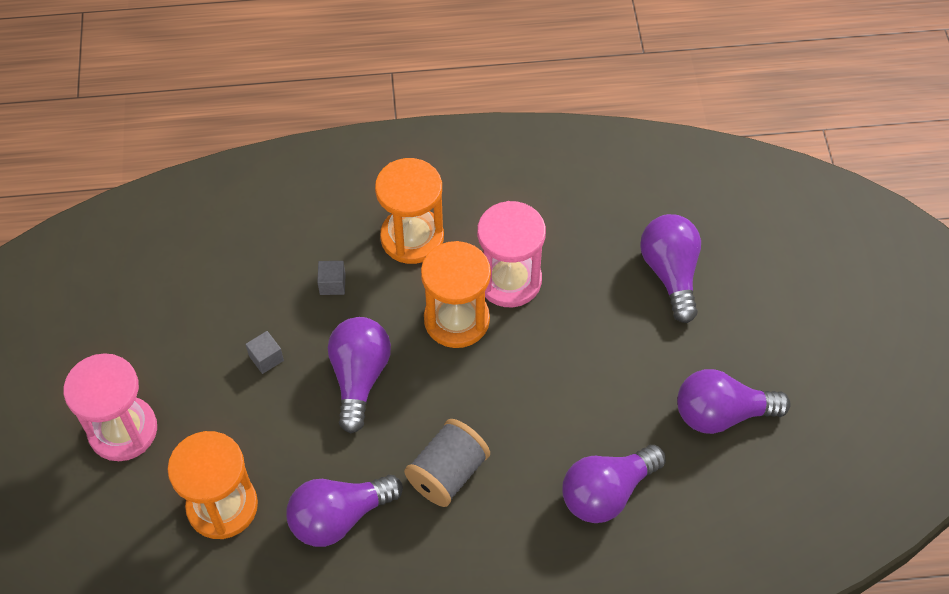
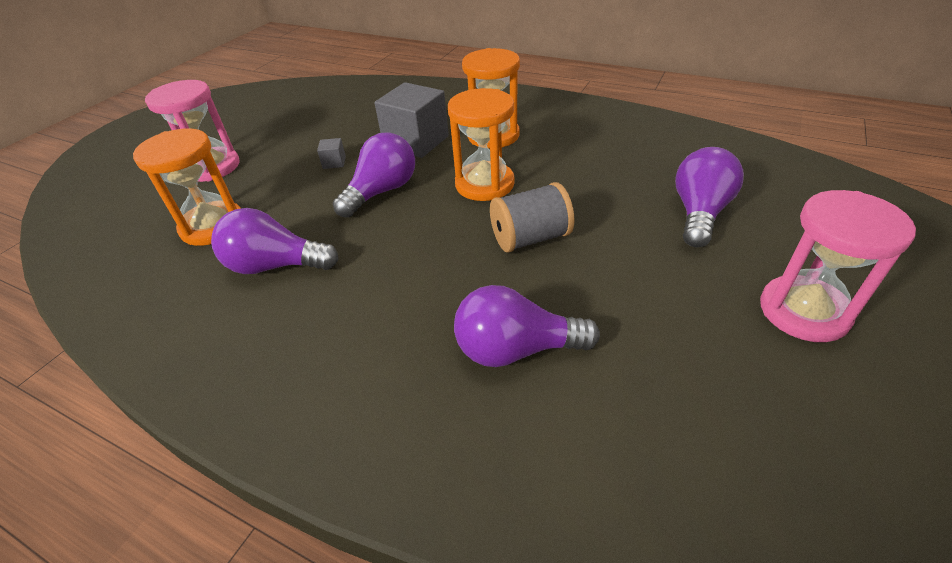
camera: 35 degrees right, 15 degrees down
grey cube [317,261,346,295] -> grey cube [374,82,449,158], size x2.38
grey spool [404,419,490,507] -> grey spool moved to [490,182,575,253]
pink hourglass [477,201,546,307] -> pink hourglass moved to [760,190,916,342]
purple light bulb [677,369,791,434] -> none

